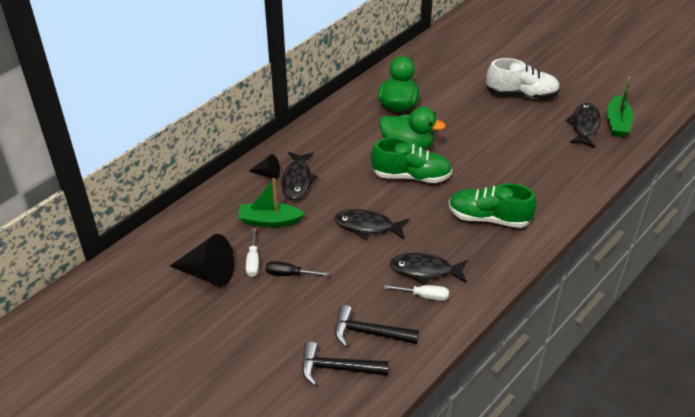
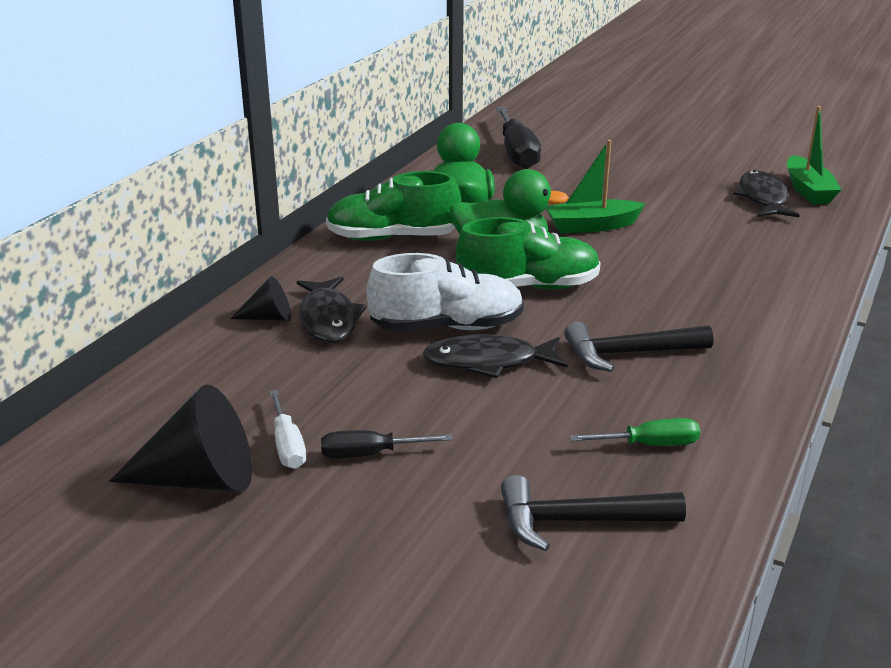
camera: 15 degrees left, 15 degrees down
green boat [238,178,305,227] -> green boat moved to [546,140,645,233]
black hammer [302,341,389,386] -> black hammer moved to [564,322,713,372]
white screwdriver [384,285,449,301] -> green screwdriver [570,418,700,446]
black fish [390,253,468,285] -> none
green shoe [449,183,537,228] -> green shoe moved to [326,171,461,241]
white shoe [486,58,560,99] -> white shoe moved to [367,253,524,331]
none -> black screwdriver [496,107,541,169]

